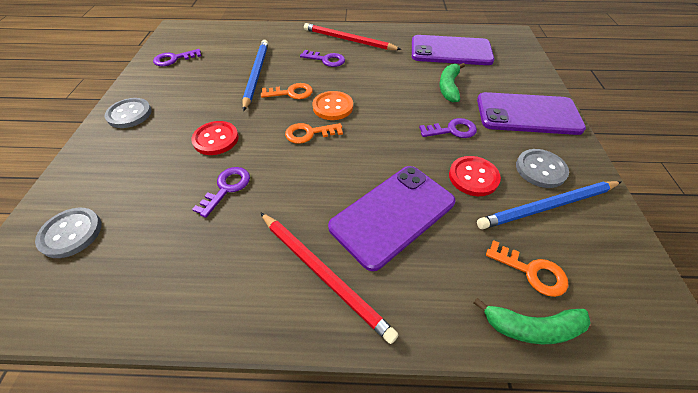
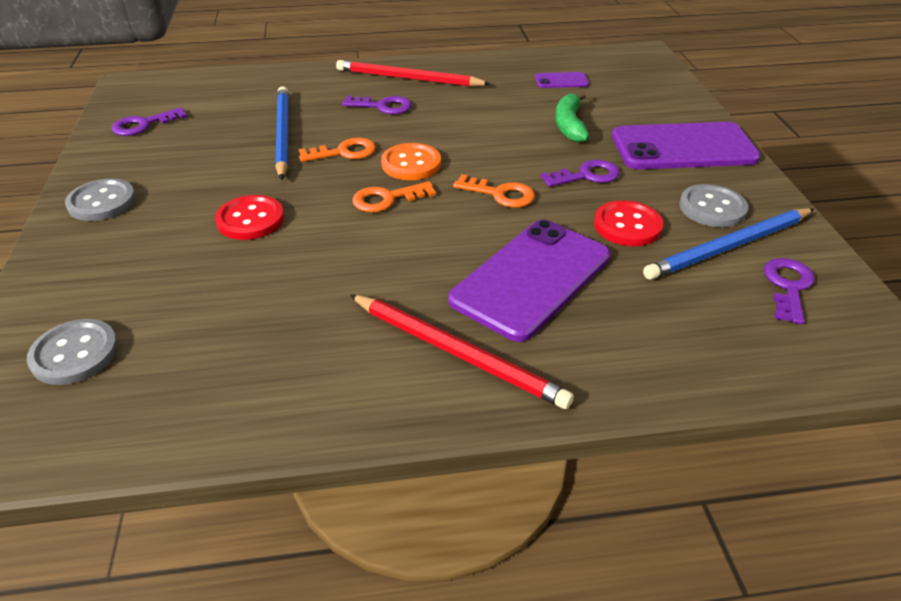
camera: 10 degrees left, 10 degrees down
purple key [192,167,250,218] -> purple key moved to [764,258,815,324]
purple phone [412,35,494,65] -> purple phone [535,72,589,88], size x0.44
green banana [474,298,591,344] -> none
orange key [486,240,568,297] -> orange key moved to [453,174,535,208]

